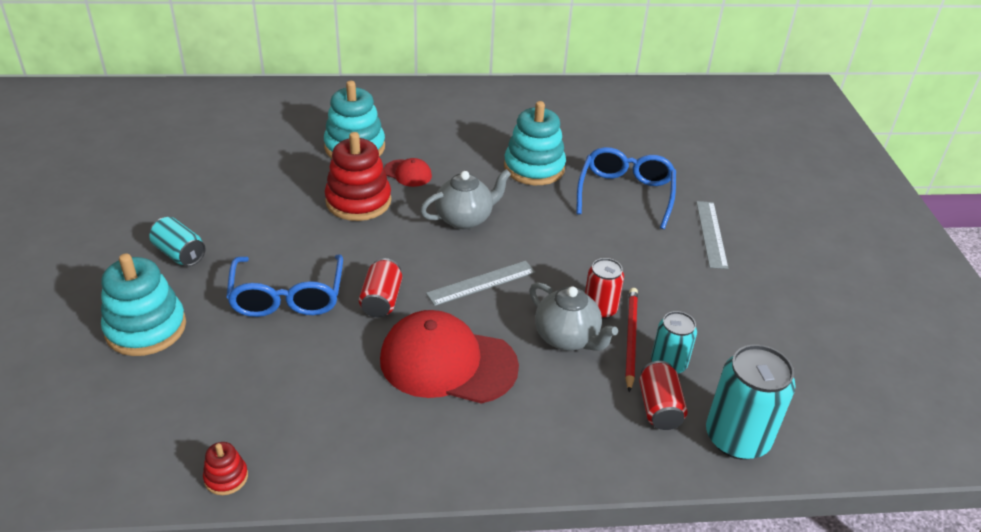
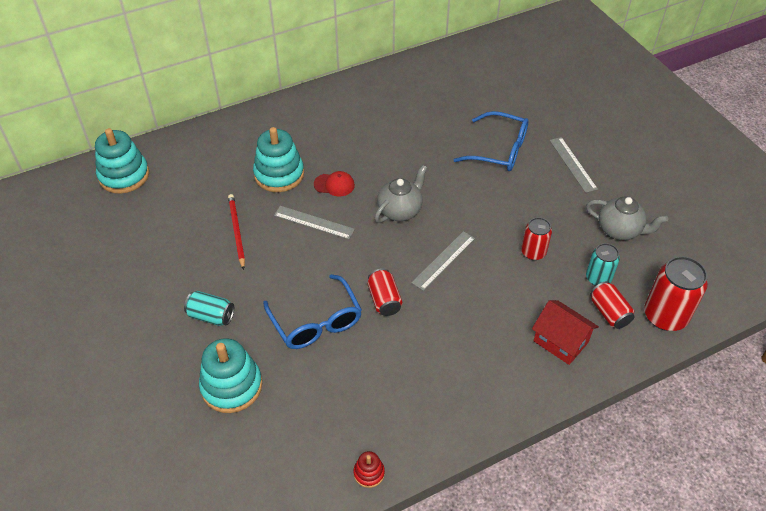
camera: 20 degrees left, 10 degrees up
red stacking toy [325,132,391,221] -> grey ruler [274,206,355,239]
red cap [380,310,519,404] -> none
turquoise stacking toy [504,101,566,185] -> turquoise stacking toy moved to [95,128,149,194]
grey teapot [529,282,618,351] -> grey teapot moved to [586,197,668,240]
blue glasses [576,147,676,229] -> blue glasses turned 120 degrees clockwise [454,111,529,171]
red pencil [625,288,638,392] -> red pencil moved to [228,194,245,270]
turquoise can [706,344,796,460] -> red can [644,256,708,331]
none -> red house [532,300,599,365]

